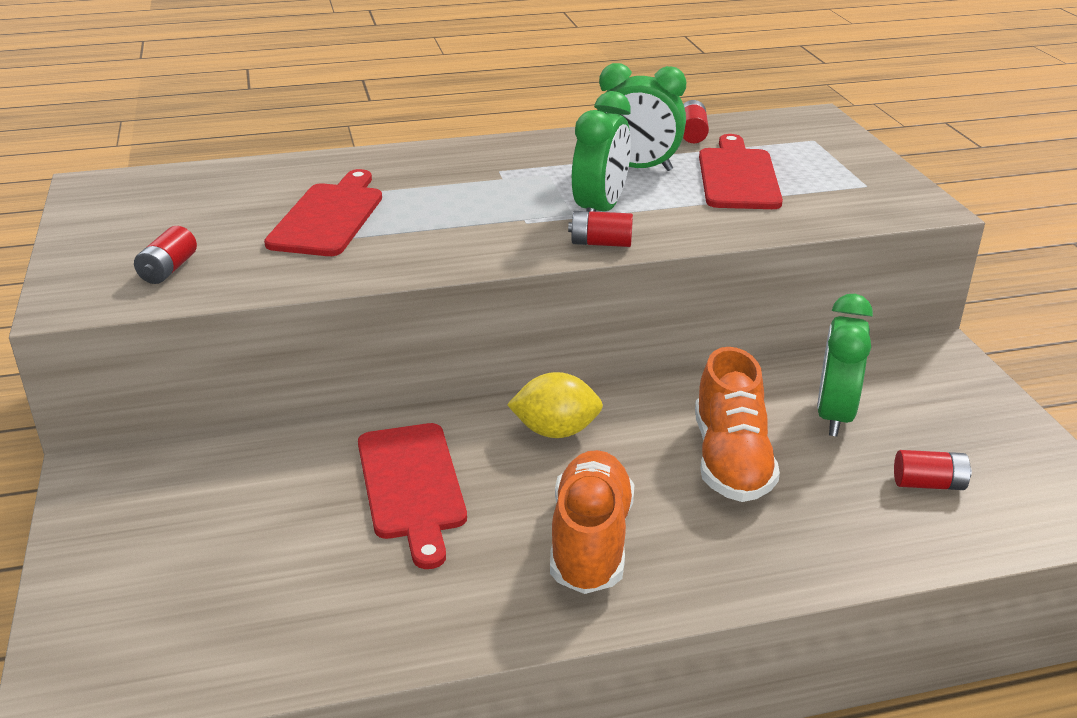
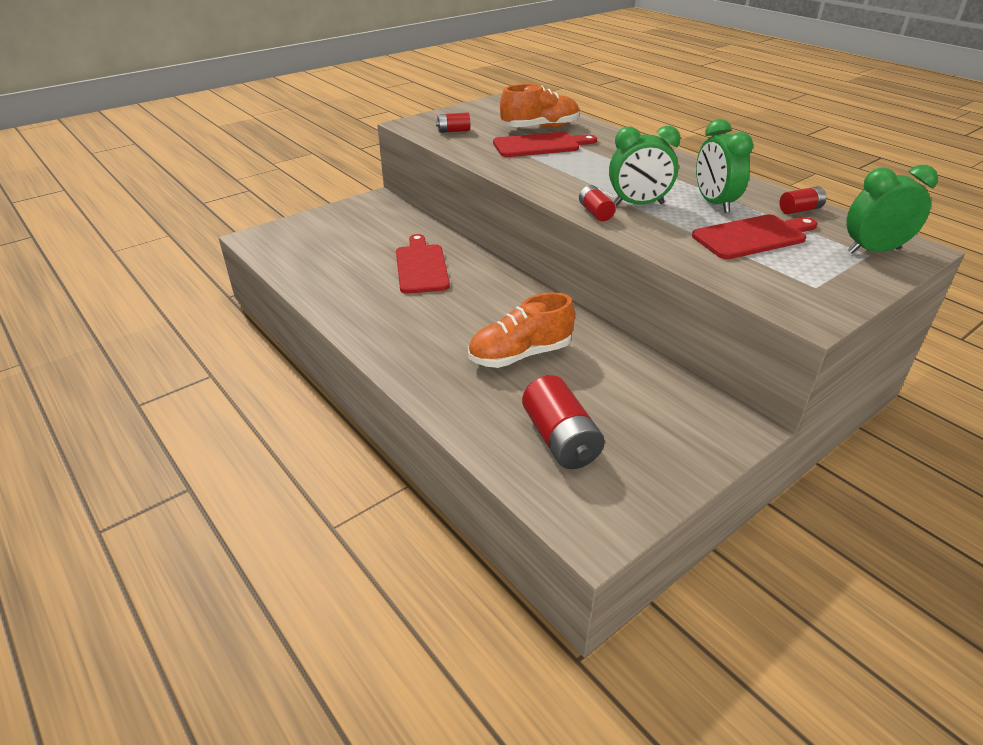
camera: 65 degrees right, 5 degrees up
red cutting board [358,423,467,569] -> red cutting board turned 120 degrees clockwise [396,234,450,294]
yellow lemon [507,372,603,438] -> none
orange shoe [550,450,634,594] -> orange shoe moved to [500,84,579,128]
green clock [817,294,873,437] -> green clock moved to [846,165,938,254]
red battery [894,450,972,490] -> red battery [522,375,605,469], size x1.82

